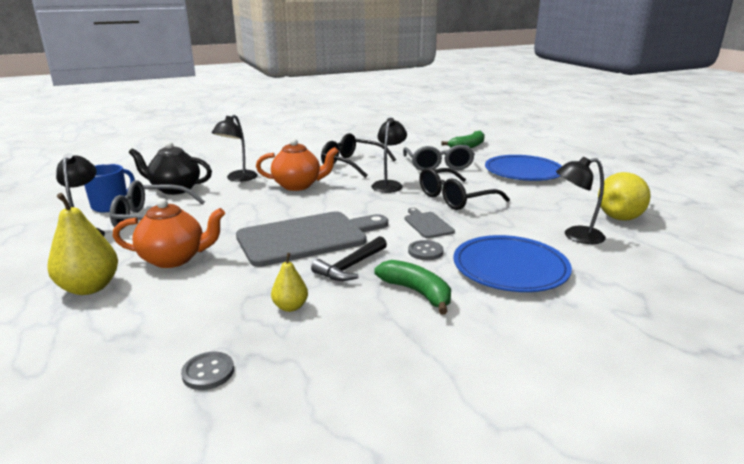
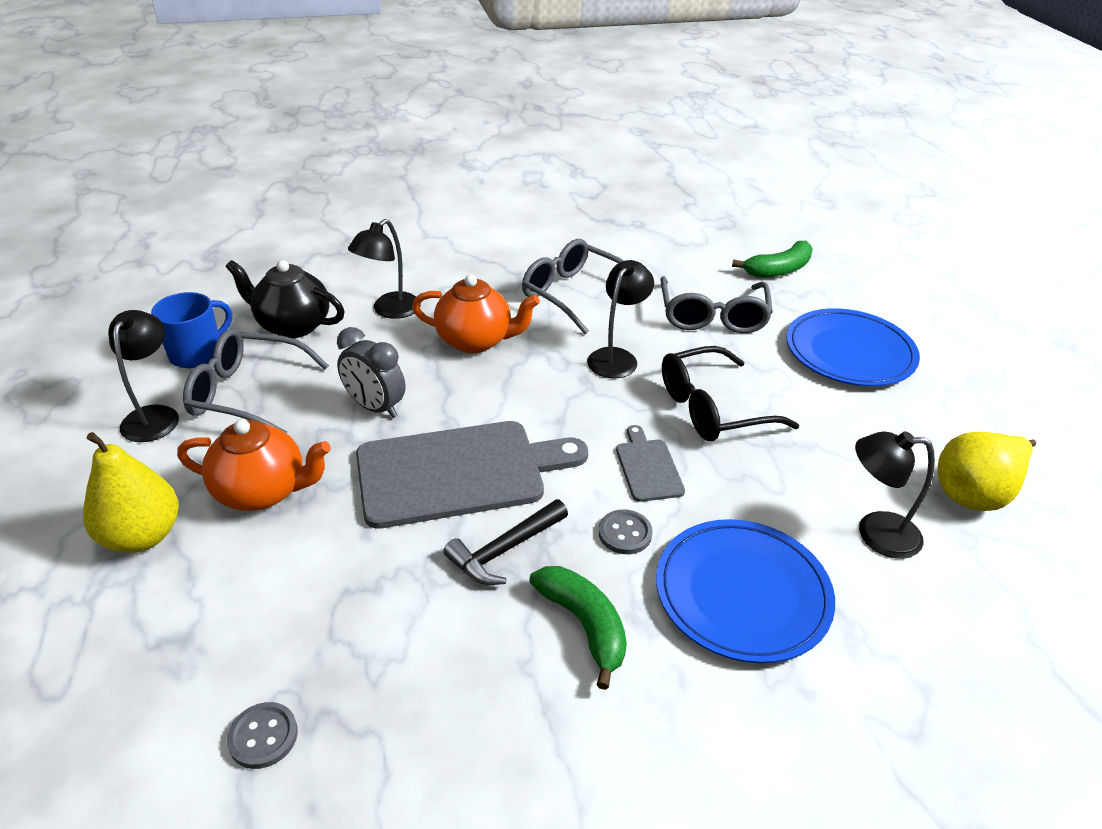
camera: 10 degrees right, 15 degrees up
yellow pear [271,253,308,312] -> none
black glasses [321,133,396,178] -> grey glasses [522,239,624,334]
none -> grey clock [337,327,406,418]

